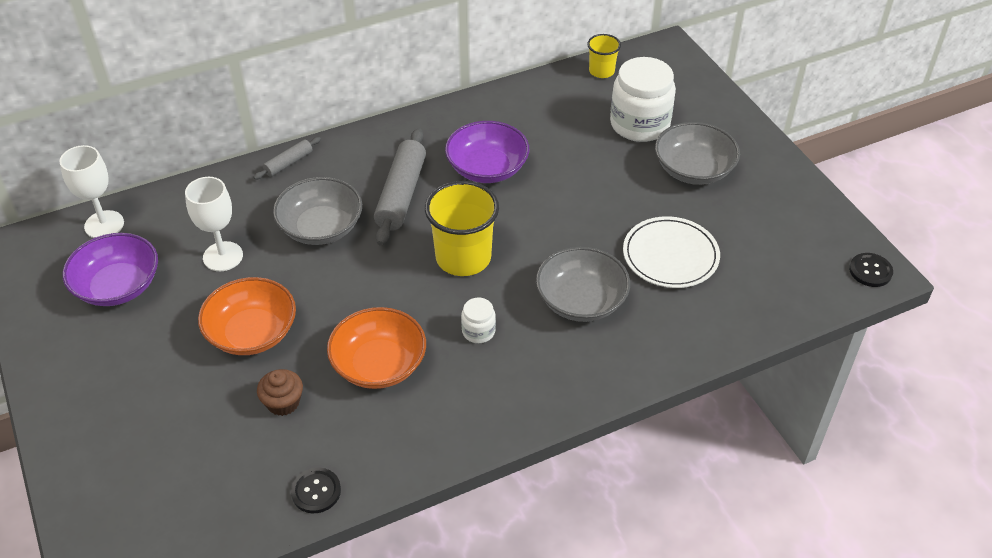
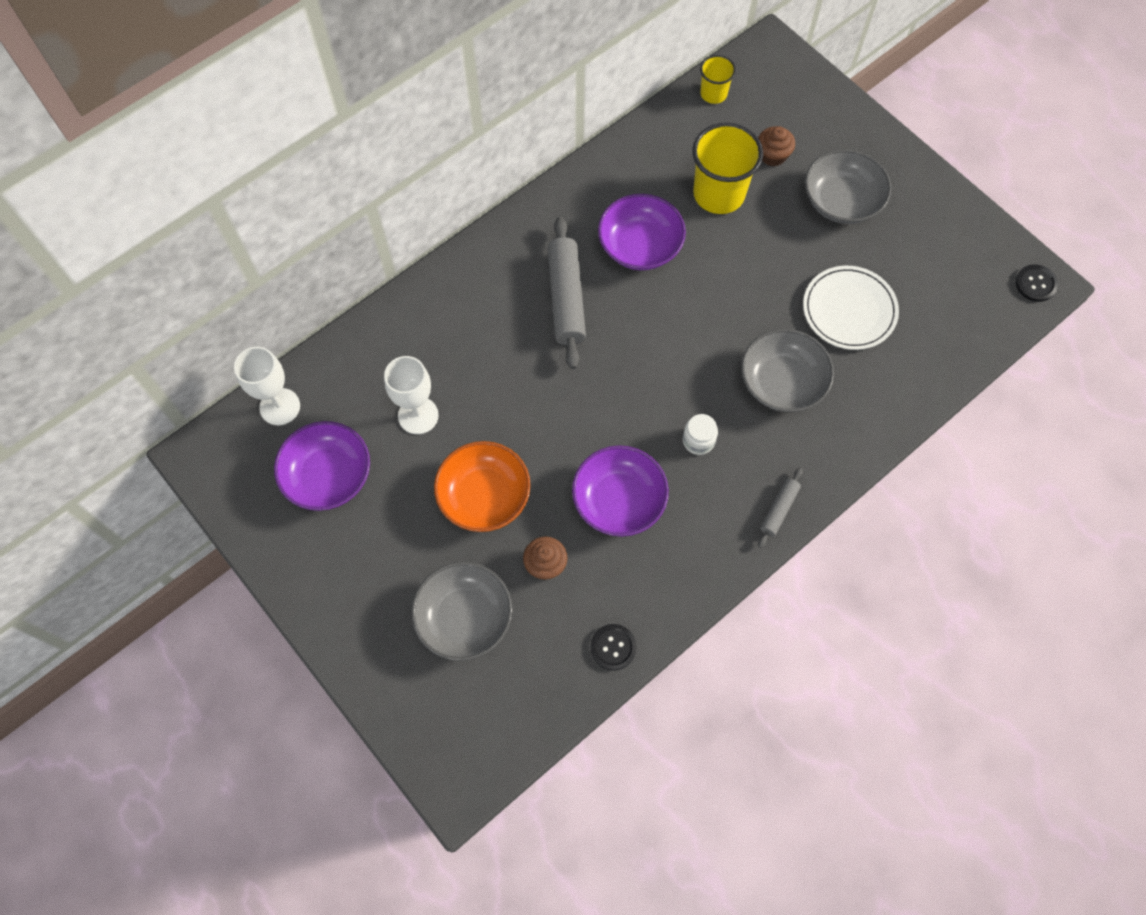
camera: 15 degrees left, 20 degrees up
grey rolling pin [253,137,321,180] -> grey rolling pin moved to [758,468,803,548]
grey bowl [273,177,362,245] -> grey bowl moved to [411,562,512,661]
orange bowl [327,307,426,389] -> purple bowl [572,445,669,537]
yellow cup [425,181,499,276] -> yellow cup moved to [692,123,763,214]
white jar [610,57,676,142] -> brown cupcake [758,126,795,166]

